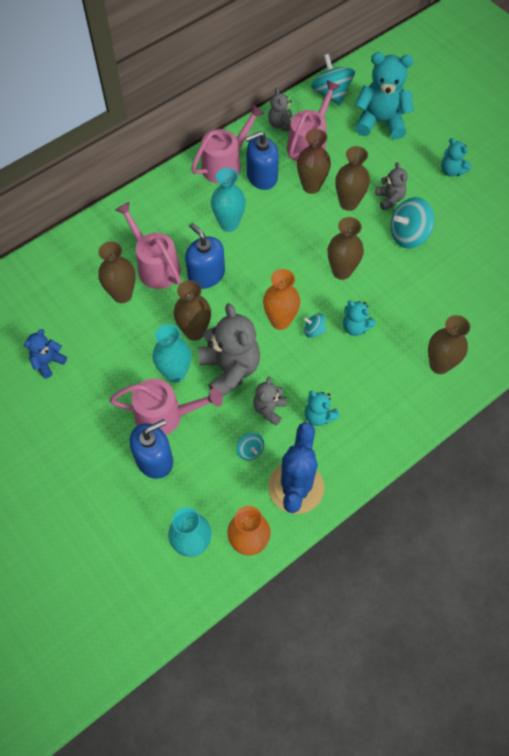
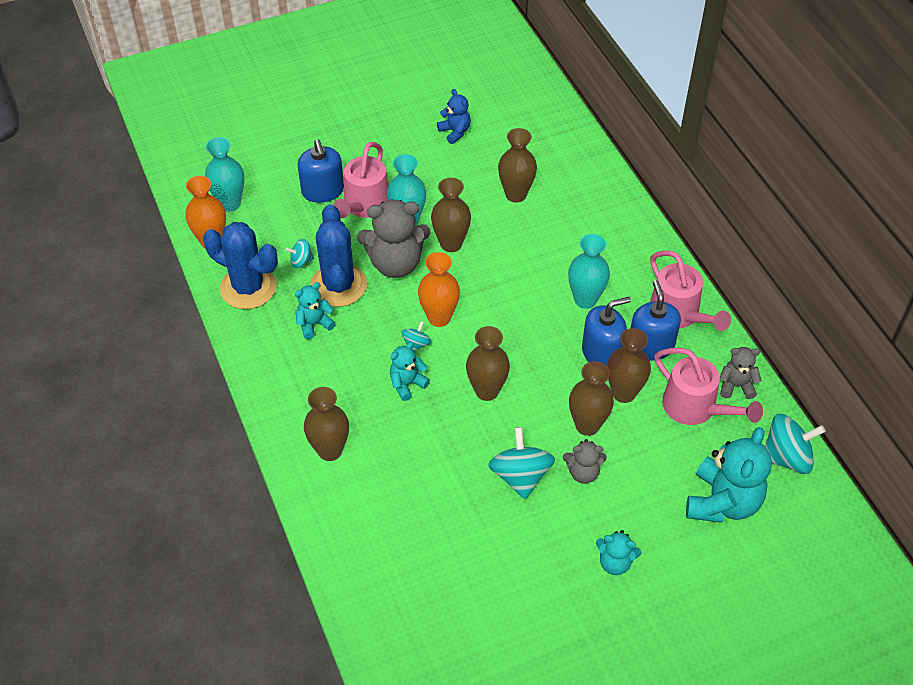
camera: 105 degrees right, 10 degrees down
pink watering can [115,202,181,289] -> none
blue soap dispenser [185,223,225,289] -> blue soap dispenser moved to [582,297,631,366]
grey teddy bear [253,376,287,425] -> blue cactus [311,204,367,307]
turquoise teddy bear [441,138,471,176] -> turquoise teddy bear turned 135 degrees counterclockwise [596,530,641,575]

